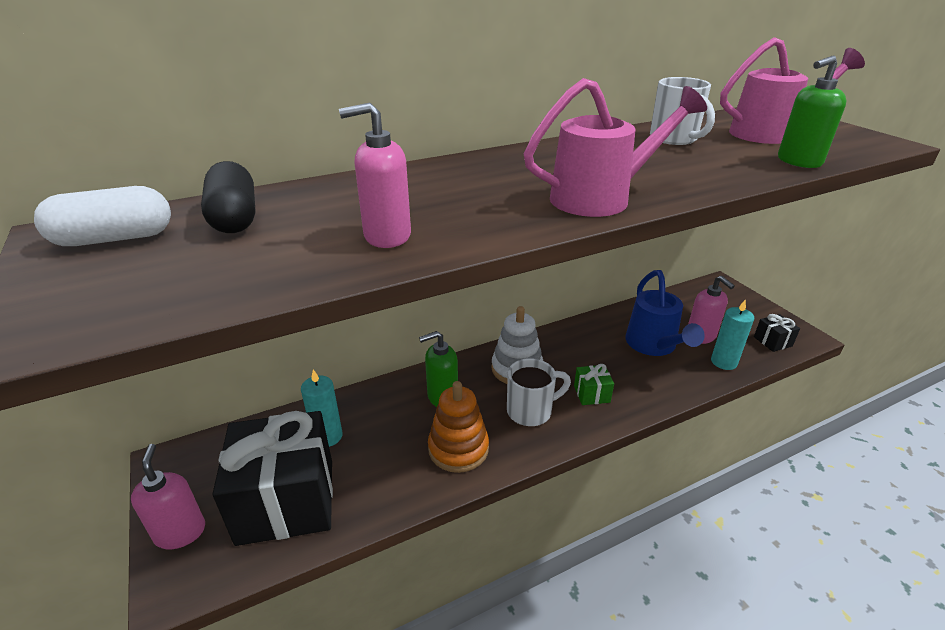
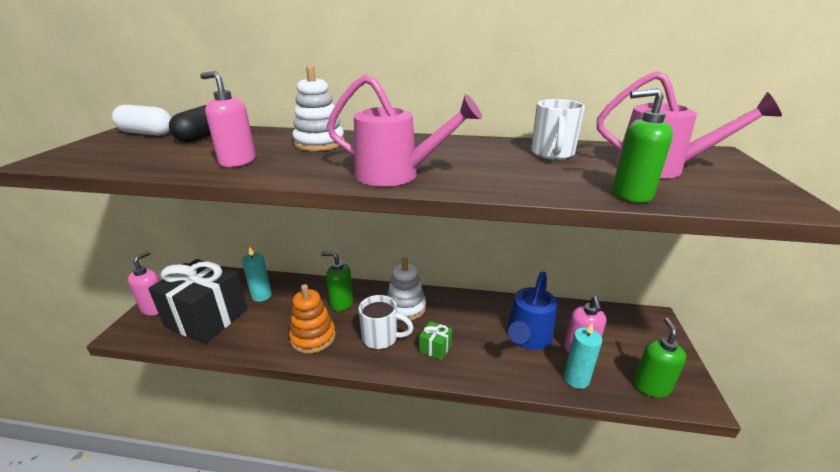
camera: 35 degrees right, 5 degrees down
black gift [754,314,800,352] -> green soap dispenser [633,318,686,398]
none -> white stacking toy [292,65,345,151]

